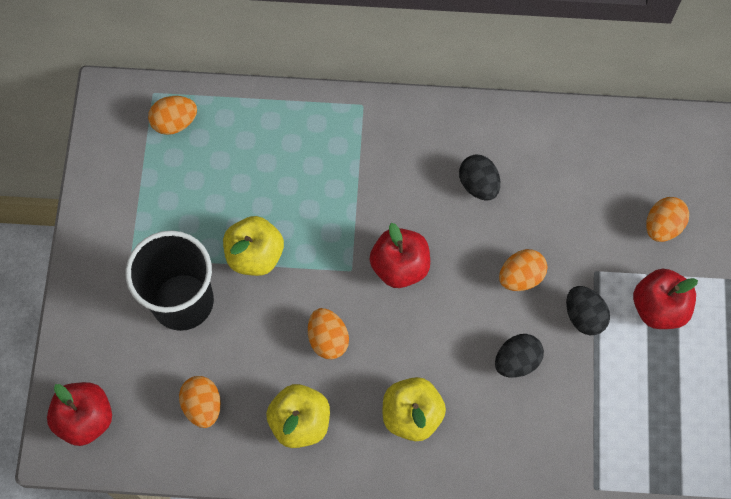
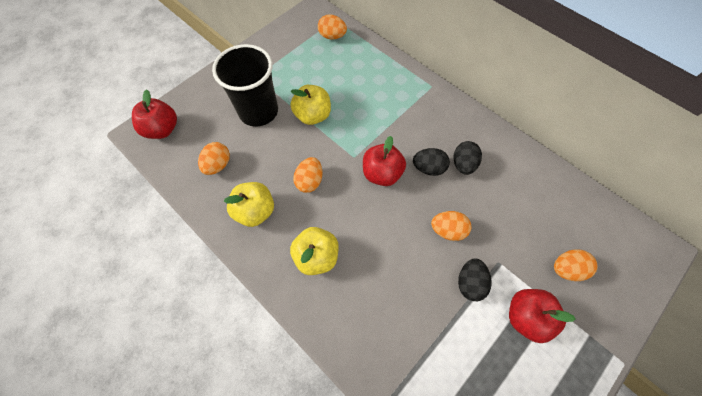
camera: 40 degrees right, 5 degrees down
black egg [495,334,544,378] -> black egg moved to [413,148,450,176]

